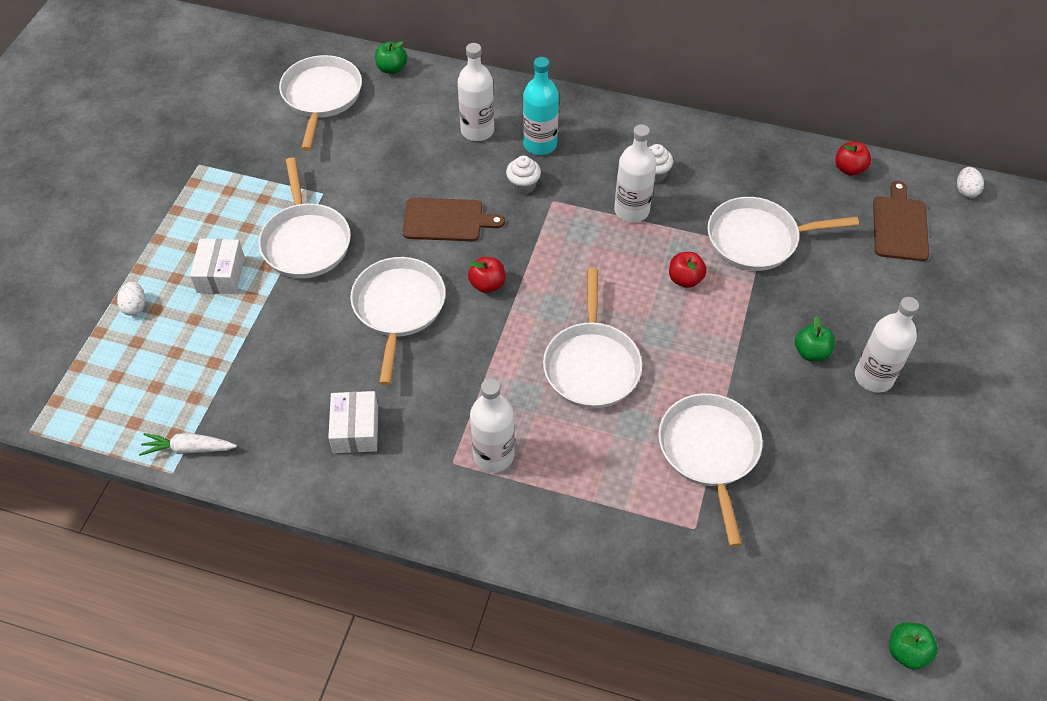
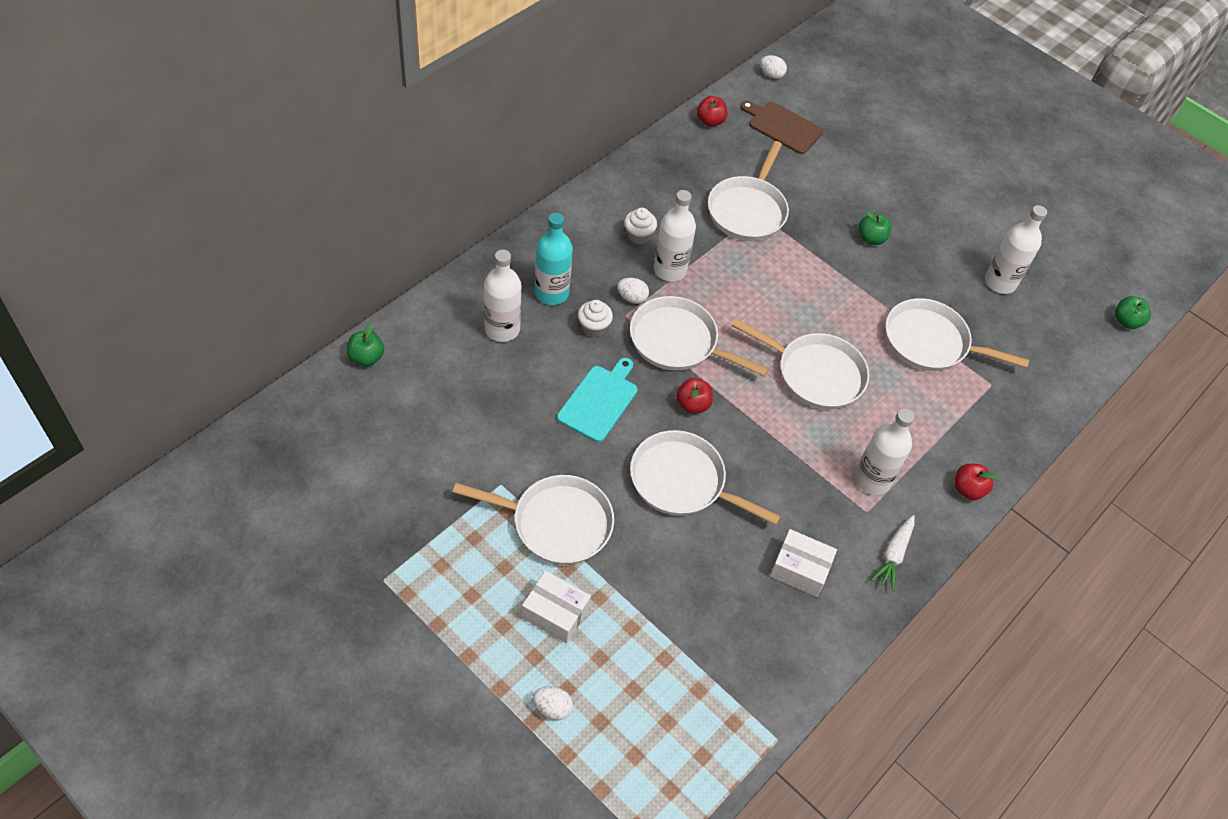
camera: 70 degrees left, 0 degrees up
white carrot [139,433,237,456] -> white carrot moved to [871,515,915,591]
white pan [279,55,362,151] -> white pan moved to [630,296,769,377]
brown cutting board [403,198,505,241] -> turquoise cutting board [557,358,638,442]
red apple [669,252,707,288] -> red apple moved to [954,464,997,500]
white bottle [855,297,919,393] -> white bottle moved to [985,205,1047,294]
none -> white egg [617,278,649,304]

